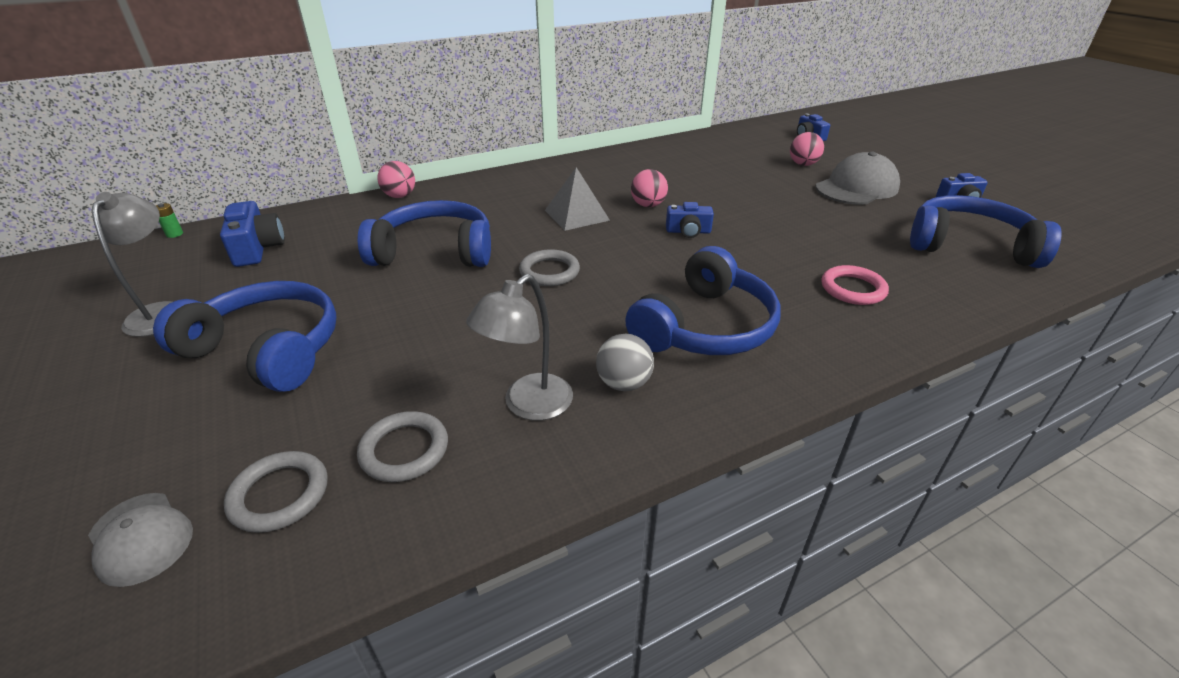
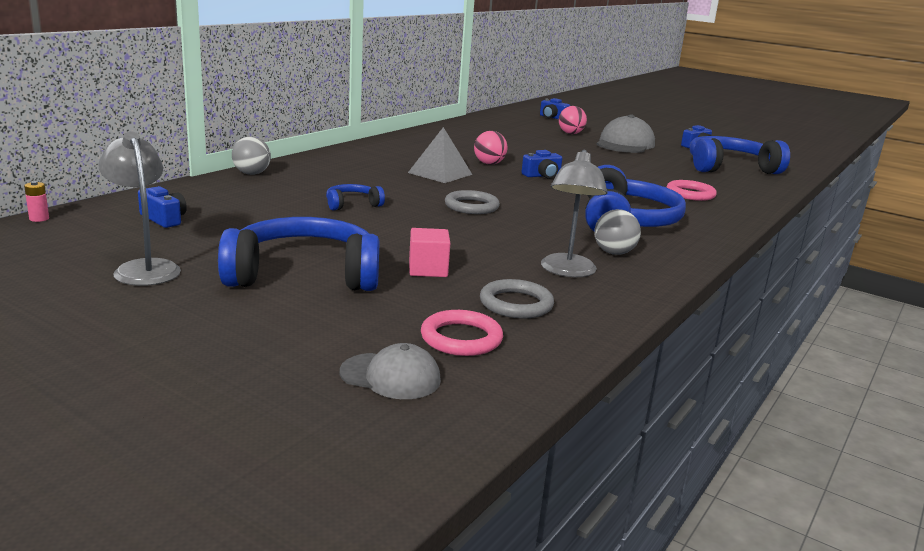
camera: 30 degrees left, 15 degrees down
green battery [156,203,183,238] -> pink battery [24,181,49,222]
blue camera [220,201,285,267] -> blue camera [138,186,187,228], size x0.66
grey ring [224,451,328,533] -> pink ring [421,310,503,356]
blue headphones [358,200,491,267] -> blue headphones [326,184,385,210], size x0.47
pink ball [377,161,415,198] -> grey ball [232,136,271,175]
none -> pink cube [409,228,450,277]

